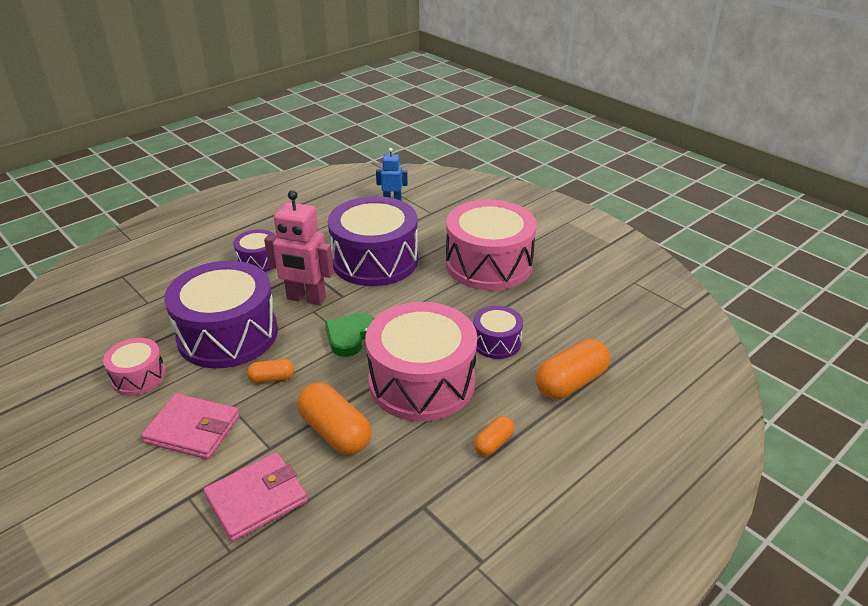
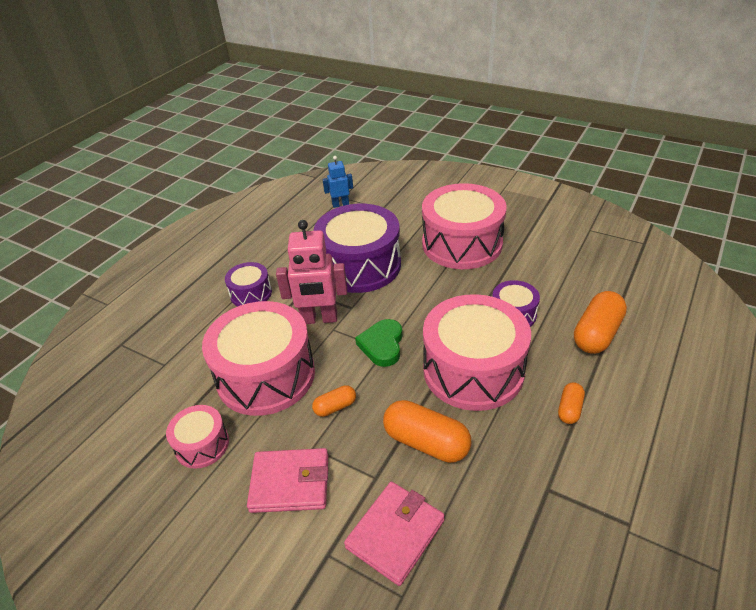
camera: 15 degrees left, 5 degrees up
purple drum [164,261,278,368] -> pink drum [202,301,315,416]

